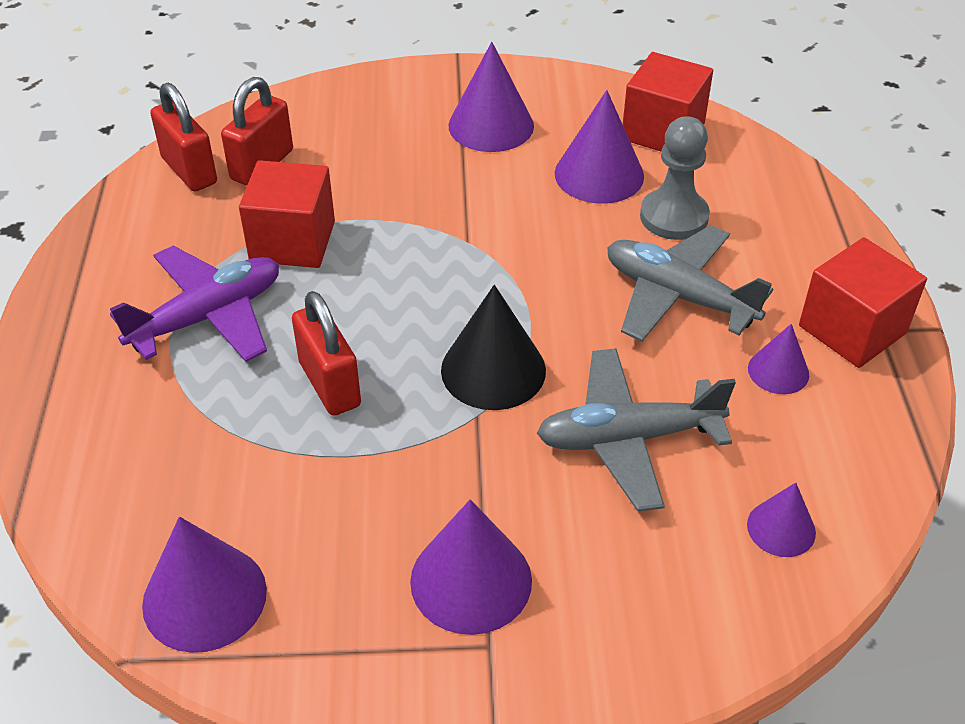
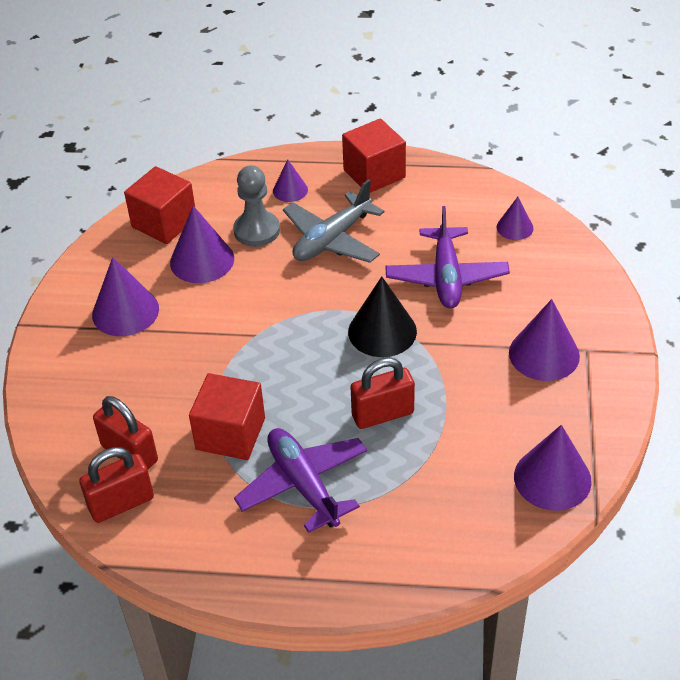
camera: 80 degrees left, 0 degrees up
grey plane [537,348,736,511] -> purple plane [385,206,510,309]
purple cone [748,324,809,394] -> purple cone moved to [273,160,308,202]

